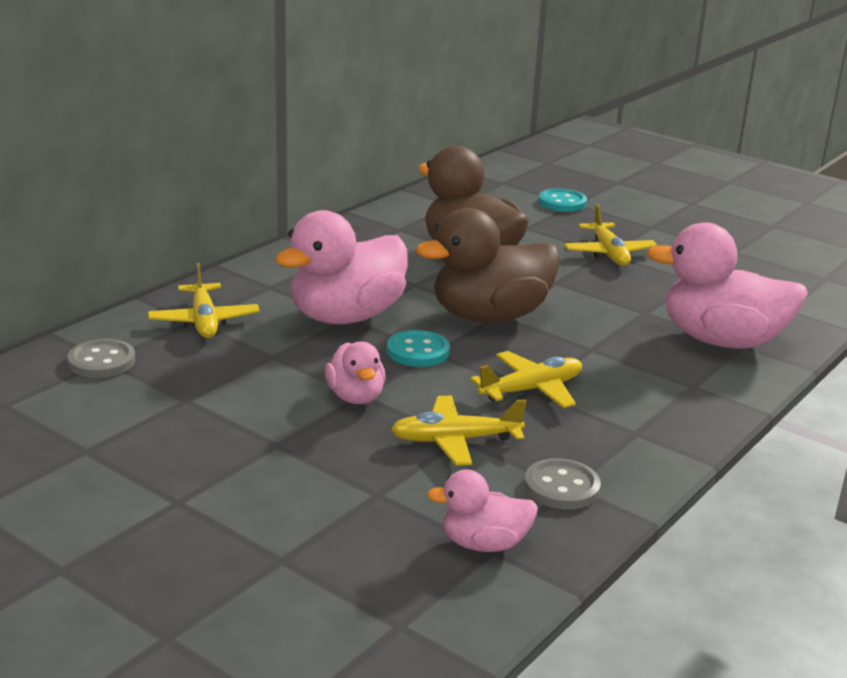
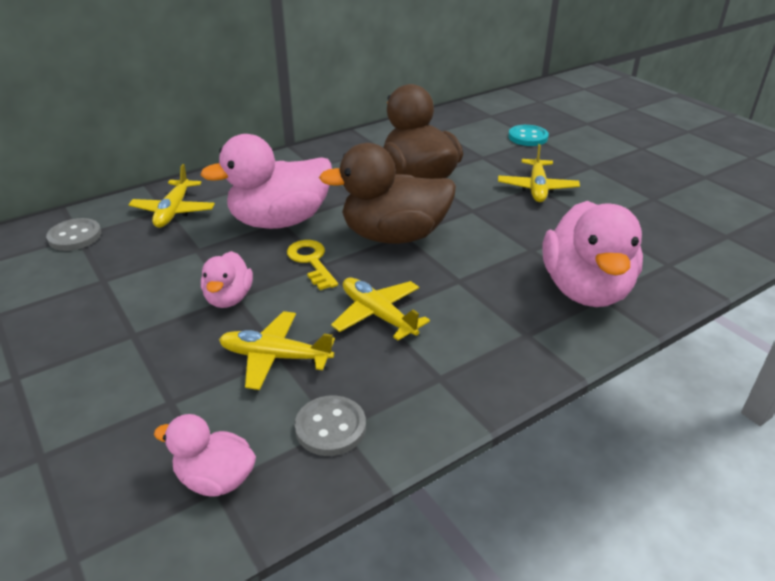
camera: 20 degrees right, 10 degrees up
turquoise button [387,330,450,367] -> yellow key [287,240,338,290]
yellow plane [470,351,582,408] -> yellow plane turned 120 degrees counterclockwise [331,278,430,340]
pink duck [646,222,808,349] -> pink duck turned 120 degrees counterclockwise [542,201,643,307]

